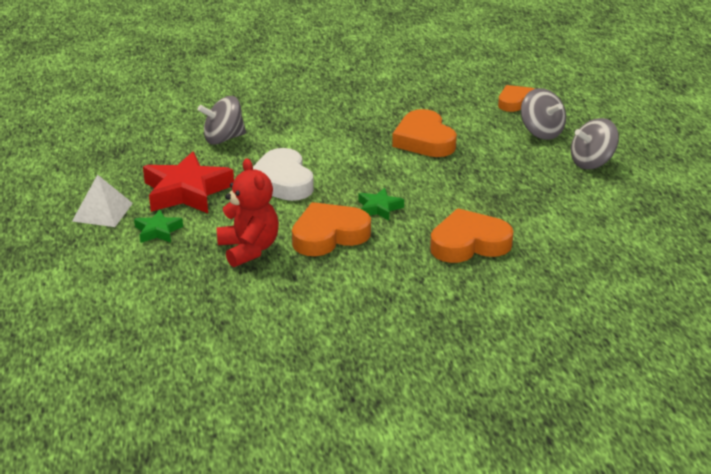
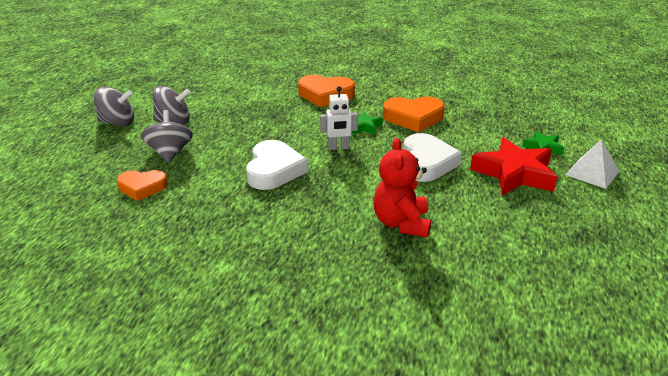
camera: 155 degrees left, 0 degrees up
grey spinning top [198,96,246,145] -> grey spinning top moved to [94,86,134,126]
red teddy bear [216,158,279,267] -> red teddy bear moved to [373,138,431,237]
orange heart [392,109,457,157] -> white heart [246,140,308,190]
none -> white robot [320,86,358,150]

